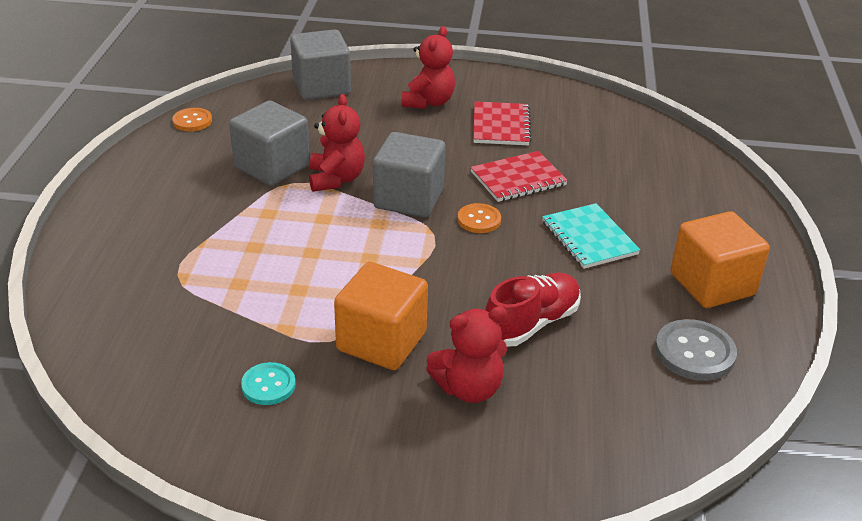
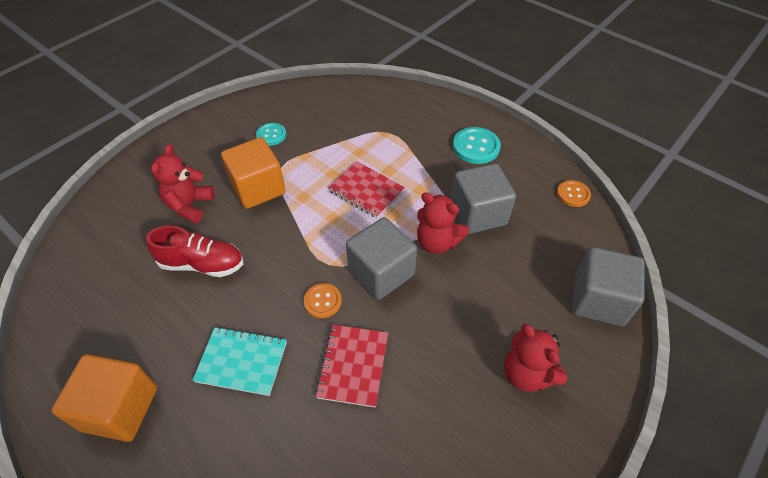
camera: 125 degrees right, 15 degrees up
red notebook [473,101,531,145] -> red notebook moved to [328,161,405,218]
red shoe [485,273,581,347] -> red shoe turned 75 degrees counterclockwise [146,226,243,277]
grey button [655,319,737,381] -> none
none -> turquoise button [453,127,501,164]

